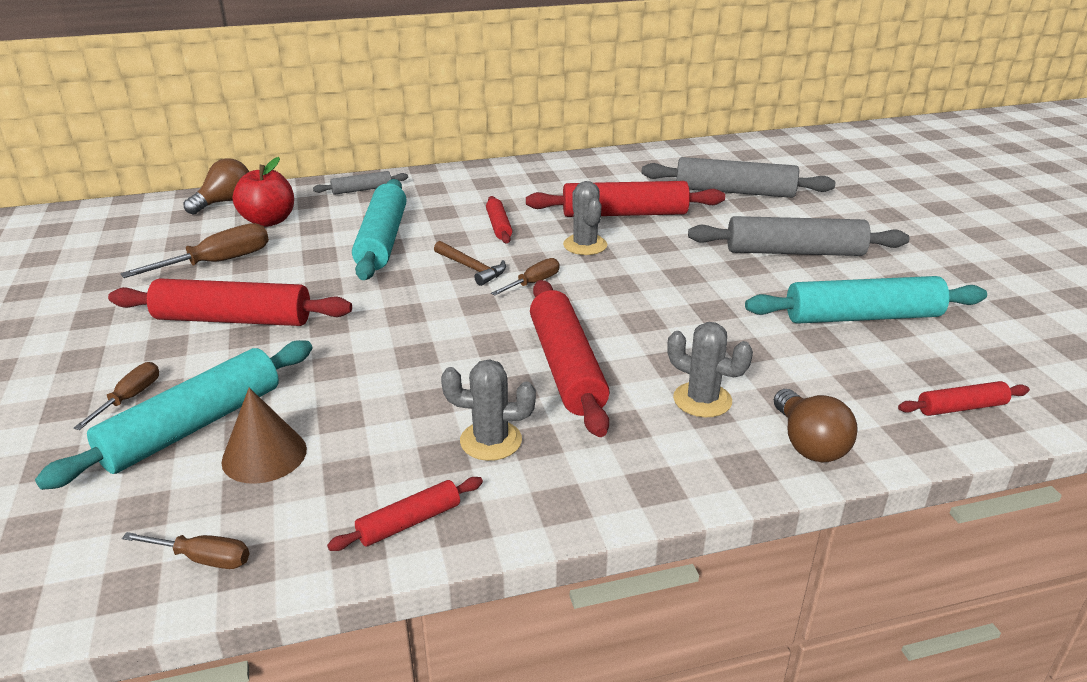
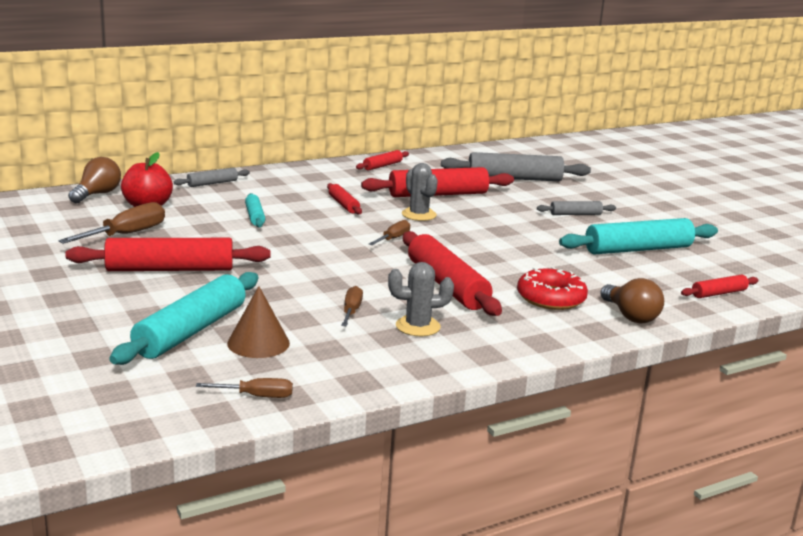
camera: 15 degrees left, 10 degrees down
brown screwdriver [74,362,159,430] -> brown screwdriver moved to [341,286,363,326]
red rolling pin [327,477,483,551] -> red rolling pin moved to [356,150,409,170]
turquoise rolling pin [352,179,407,280] -> turquoise rolling pin [245,193,265,228], size x0.50
brown hammer [434,241,506,286] -> none
grey cactus [667,322,753,417] -> red donut [517,267,588,310]
grey rolling pin [688,216,909,256] -> grey rolling pin [537,201,616,215], size x0.50

